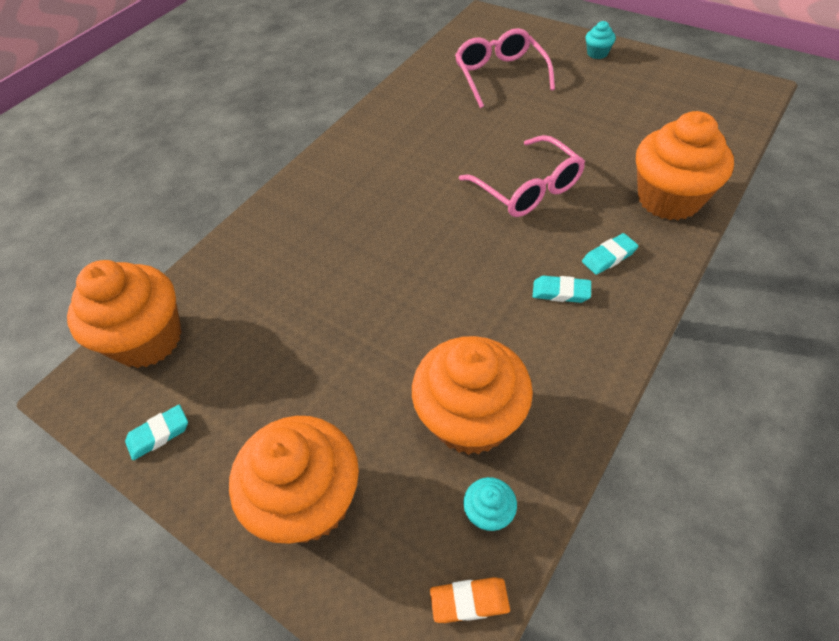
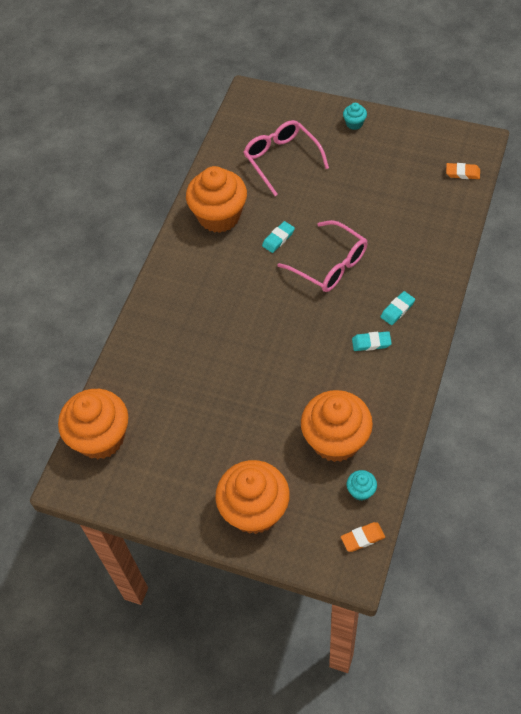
camera: 15 degrees left, 5 degrees up
turquoise eraser [125,405,188,460] -> turquoise eraser moved to [262,221,295,253]
orange cupcake [636,111,734,220] -> orange cupcake moved to [186,166,247,233]
none -> orange eraser [446,163,480,179]

